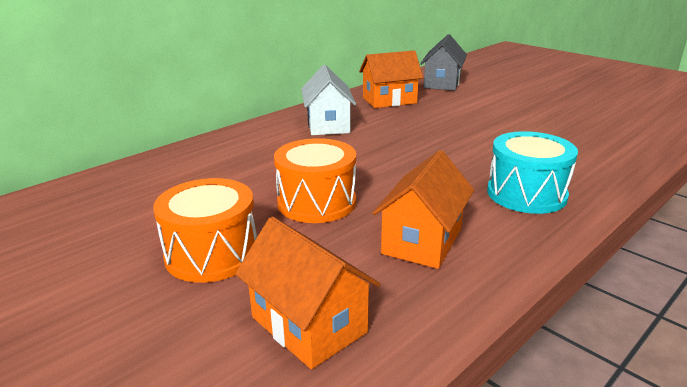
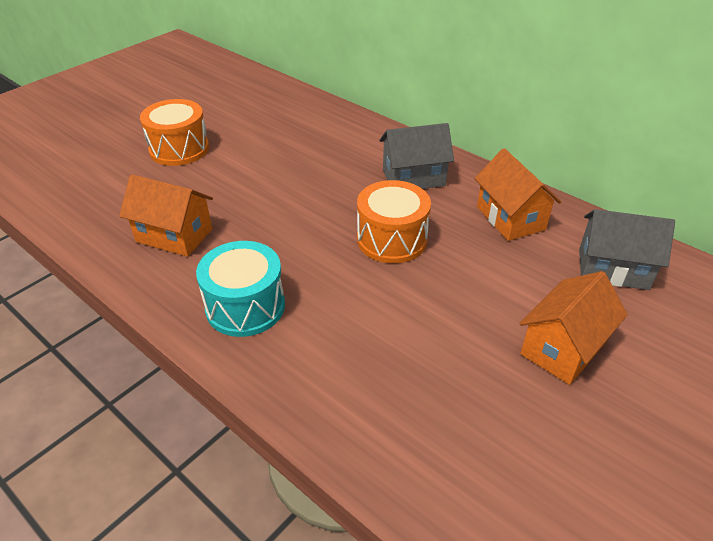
camera: 85 degrees right, 15 degrees up
orange house [235,217,380,369] -> orange house moved to [519,271,628,385]
orange drum [274,138,356,223] -> orange drum moved to [357,180,431,263]
white house [301,65,356,135] -> grey house [379,123,454,189]

